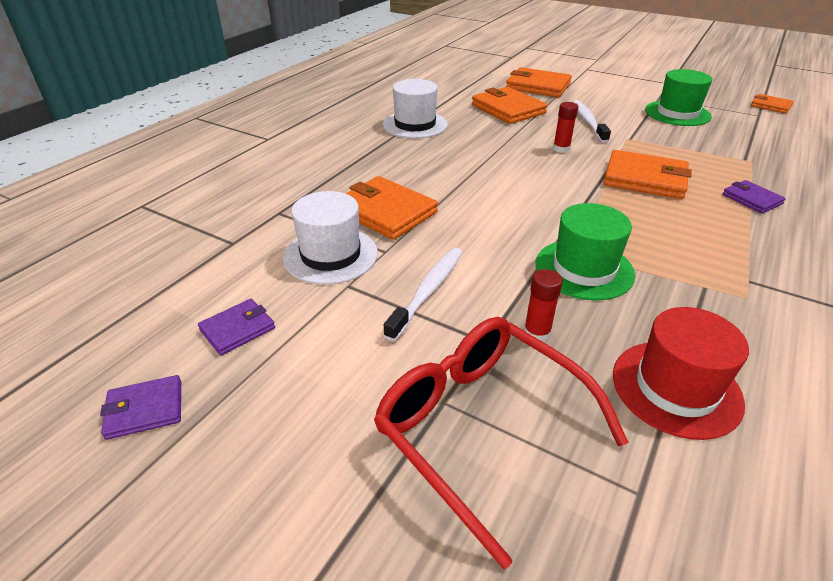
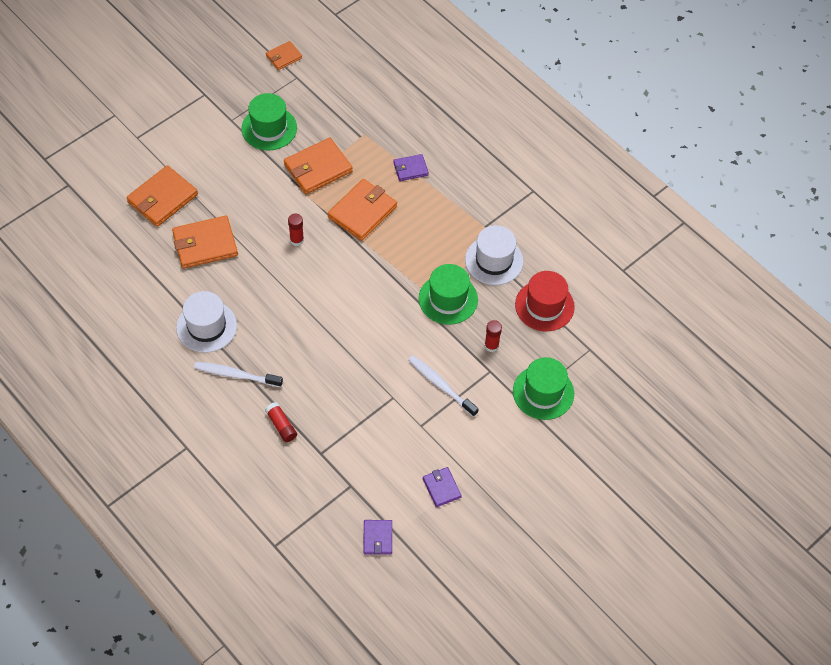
camera: 75 degrees left, 20 degrees up
purple wallet [100,375,181,440] -> purple wallet moved to [363,520,392,554]
white hat [283,191,378,284] -> white hat moved to [465,225,523,285]
orange wallet [345,176,438,240] -> orange wallet moved to [284,137,353,194]
red glasses [374,317,628,569] -> green hat [513,357,574,420]
white toothbrush [572,100,611,143] -> white toothbrush moved to [194,362,283,387]
none -> red glue stick [265,402,297,442]

